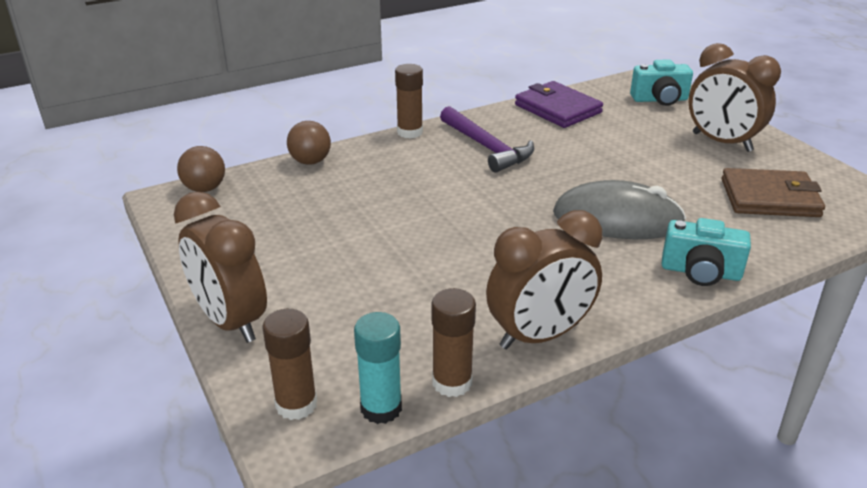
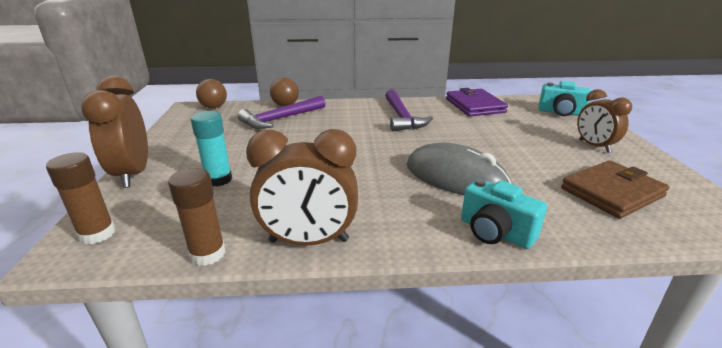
camera: 25 degrees right, 5 degrees down
turquoise glue stick [354,312,402,424] -> turquoise glue stick moved to [191,111,232,187]
brown glue stick [395,64,423,138] -> none
brown clock [689,43,781,152] -> brown clock [577,89,632,153], size x0.67
brown wallet [721,168,825,217] -> brown wallet turned 60 degrees counterclockwise [561,160,670,219]
none -> purple hammer [238,96,326,129]

